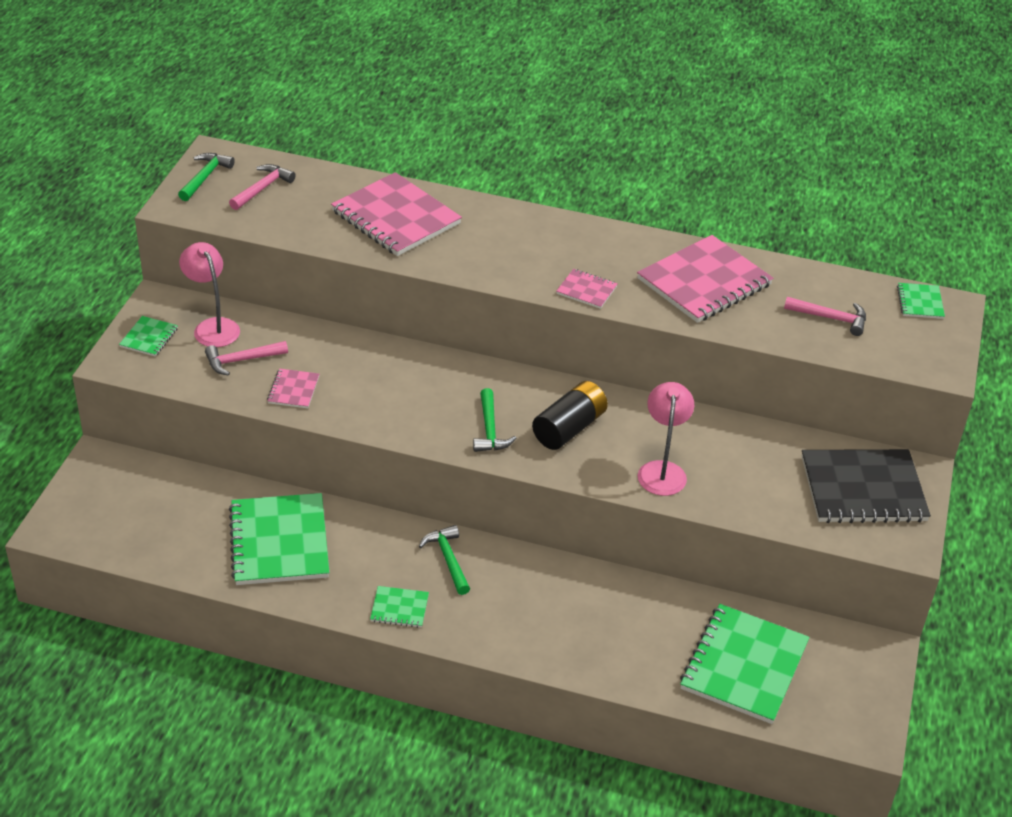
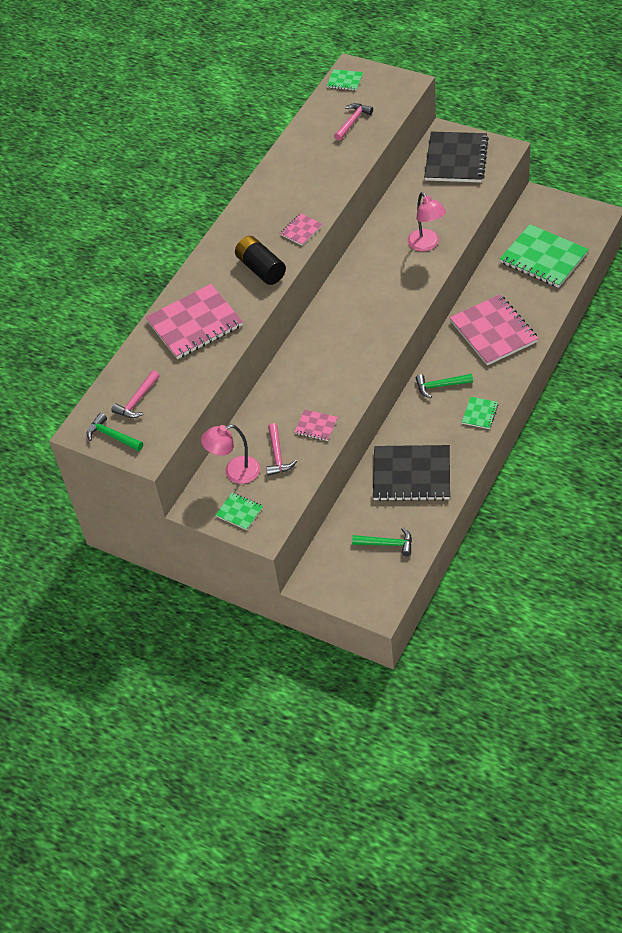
camera: 70 degrees left, 10 degrees up
pink hammer [229,164,296,210] -> pink hammer turned 105 degrees counterclockwise [111,370,160,418]
green notebook [229,493,329,585] -> black notebook [373,445,450,501]
green hammer [473,388,516,452] -> green hammer moved to [352,527,412,556]
black battery [532,381,608,450] -> black battery moved to [235,236,286,285]
pink notebook [637,235,773,323] -> pink notebook moved to [450,294,539,365]
pink lamp [638,382,694,496] -> pink lamp turned 135 degrees counterclockwise [408,192,446,251]

